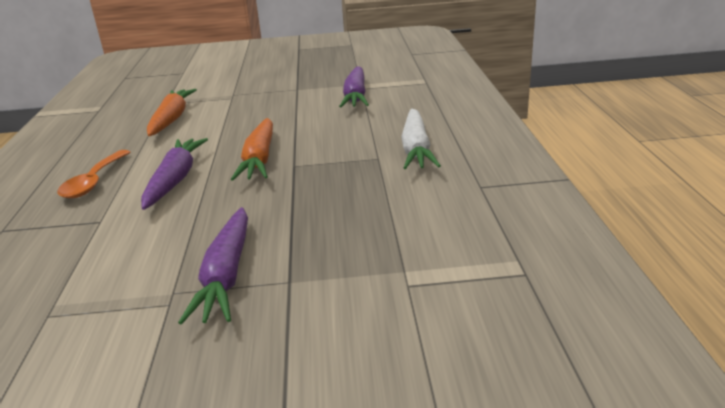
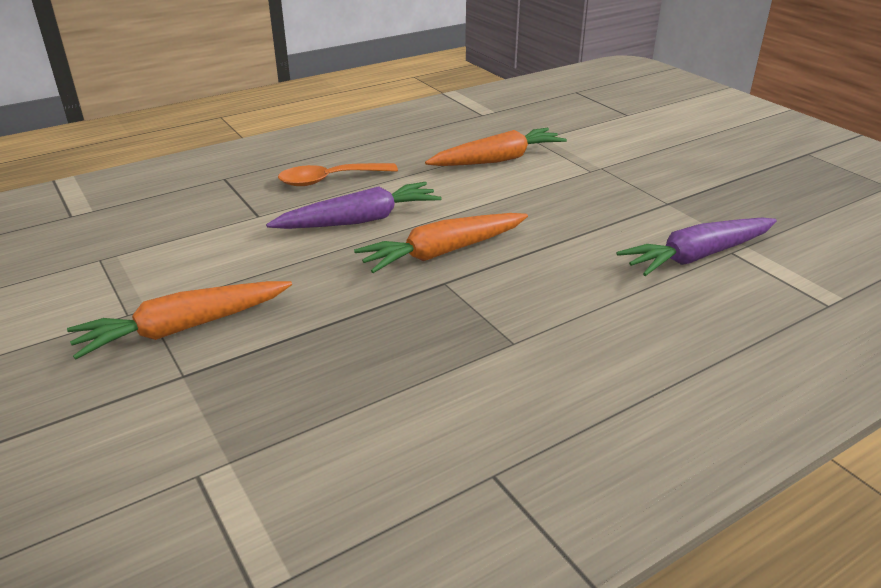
camera: 60 degrees right, 5 degrees up
purple carrot [178,207,248,325] -> orange carrot [67,281,292,360]
white carrot [401,109,441,169] -> none

